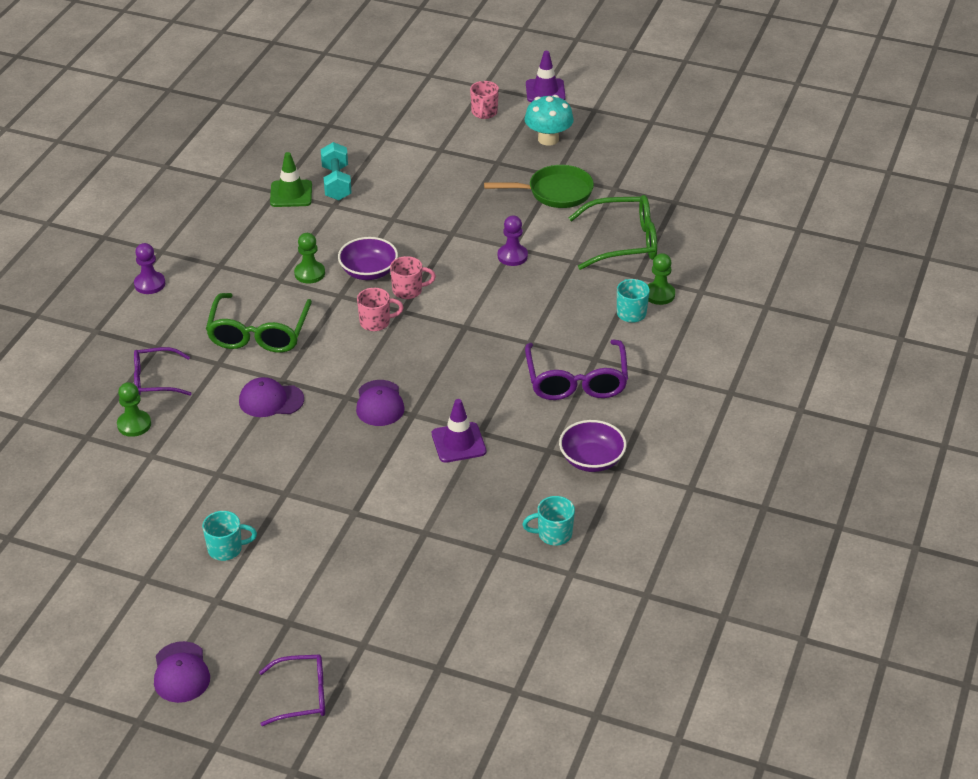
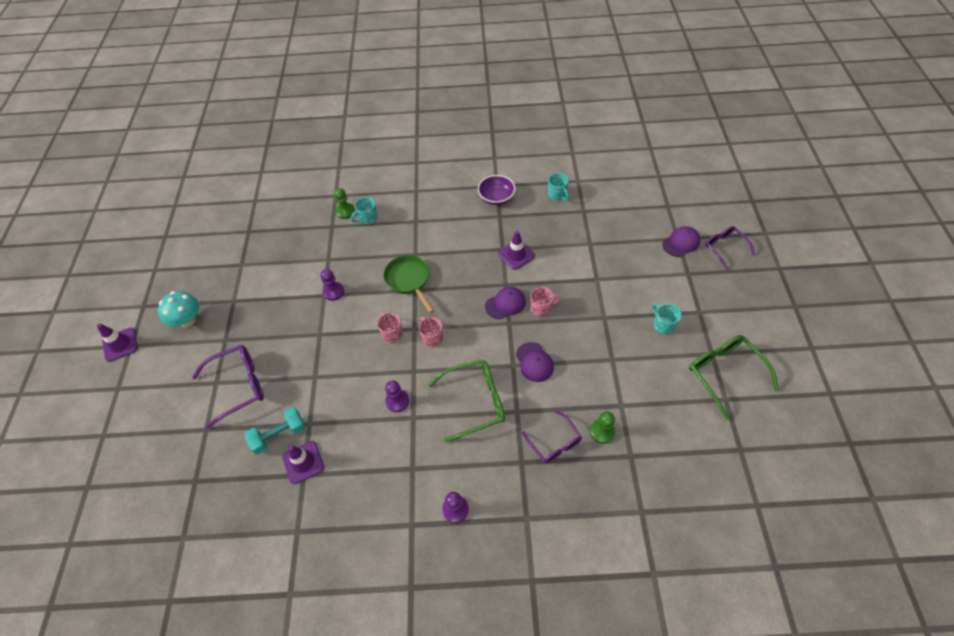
camera: 110 degrees left, 15 degrees up
purple cap [154,641,210,703] -> purple cap moved to [662,226,701,257]
green traffic cone [270,152,312,207] -> purple traffic cone [282,441,324,484]
green pawn [294,233,325,283] -> purple pawn [385,380,409,412]
purple bowl [338,237,398,280] -> none
pink mug [470,81,499,119] -> pink mug moved to [531,287,561,317]
green pan [484,165,594,208] -> green pan moved to [384,255,435,313]
purple glasses [525,340,628,400] -> purple glasses moved to [192,345,264,429]
green glasses [569,195,657,270] -> green glasses moved to [689,335,779,420]

